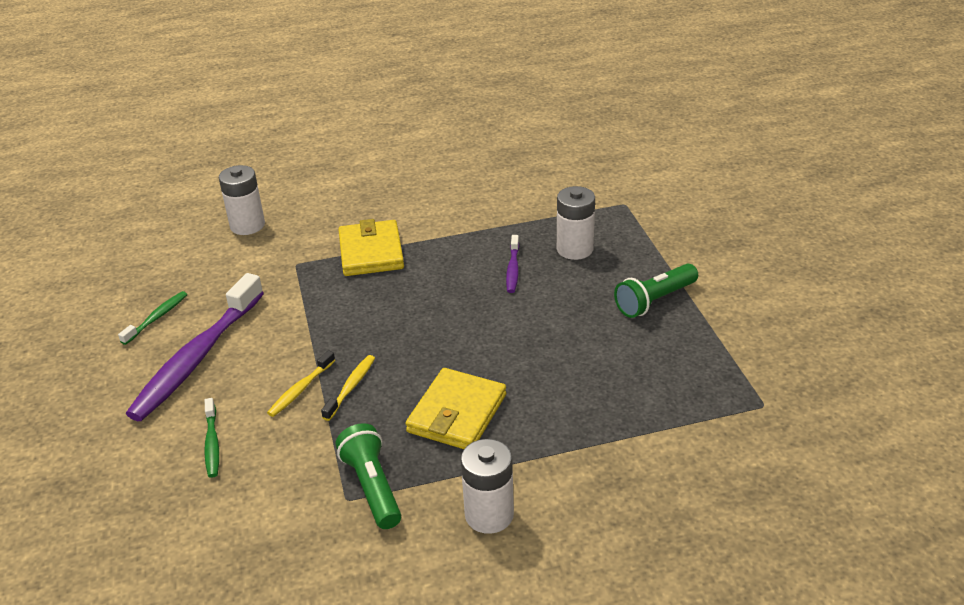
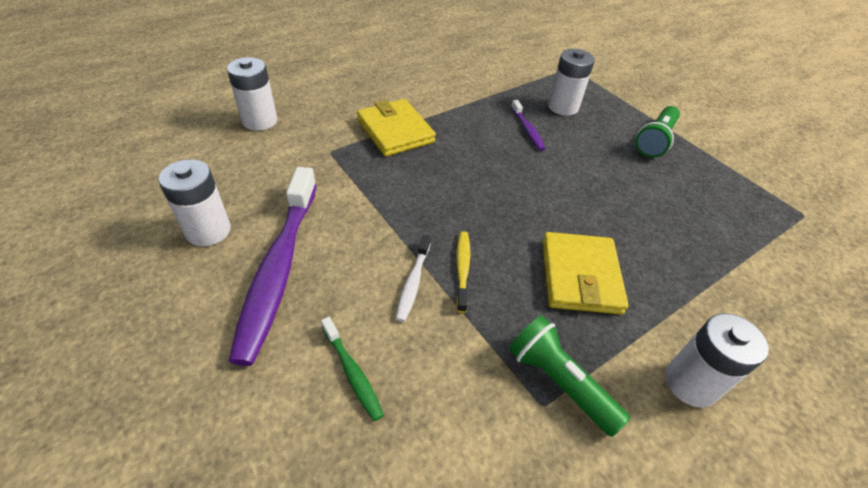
camera: 25 degrees left, 10 degrees up
green toothbrush [118,291,187,345] -> white battery [158,159,231,246]
yellow toothbrush [267,350,335,417] -> white toothbrush [396,235,431,322]

